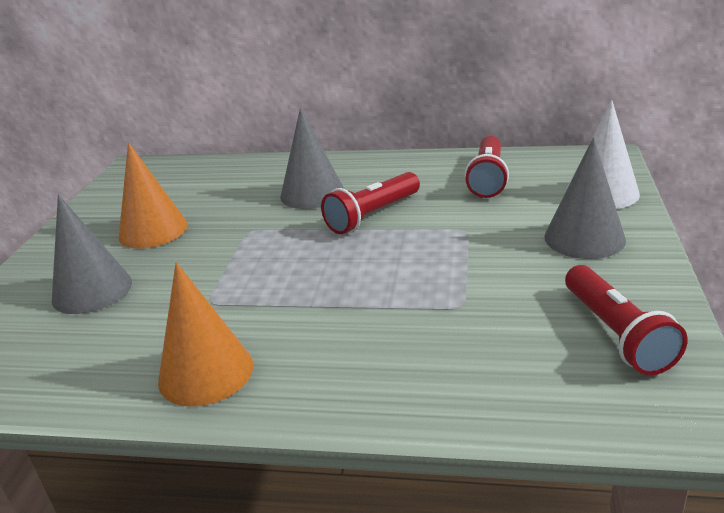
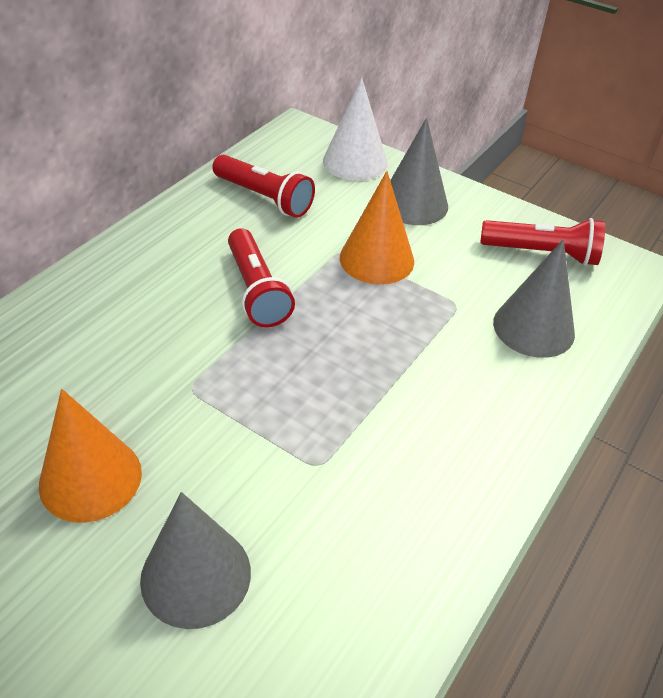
camera: 70 degrees left, 15 degrees up
orange cone [158,262,253,407] -> orange cone moved to [340,171,414,285]
grey cone [280,108,344,209] -> grey cone moved to [493,239,575,358]

